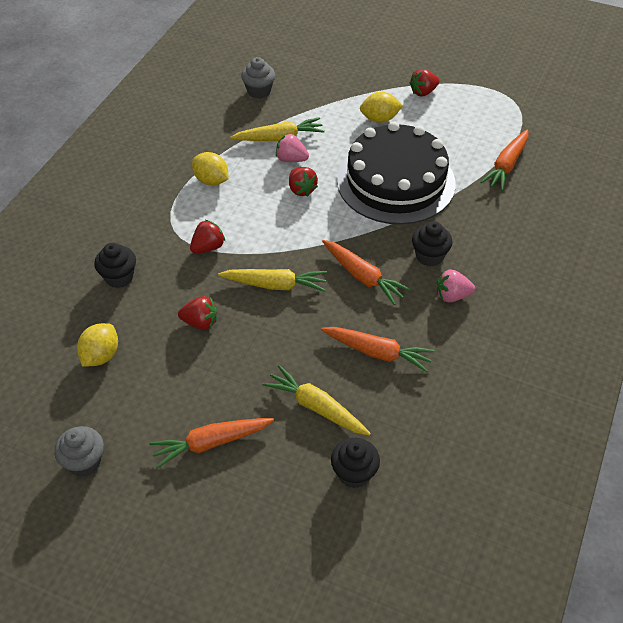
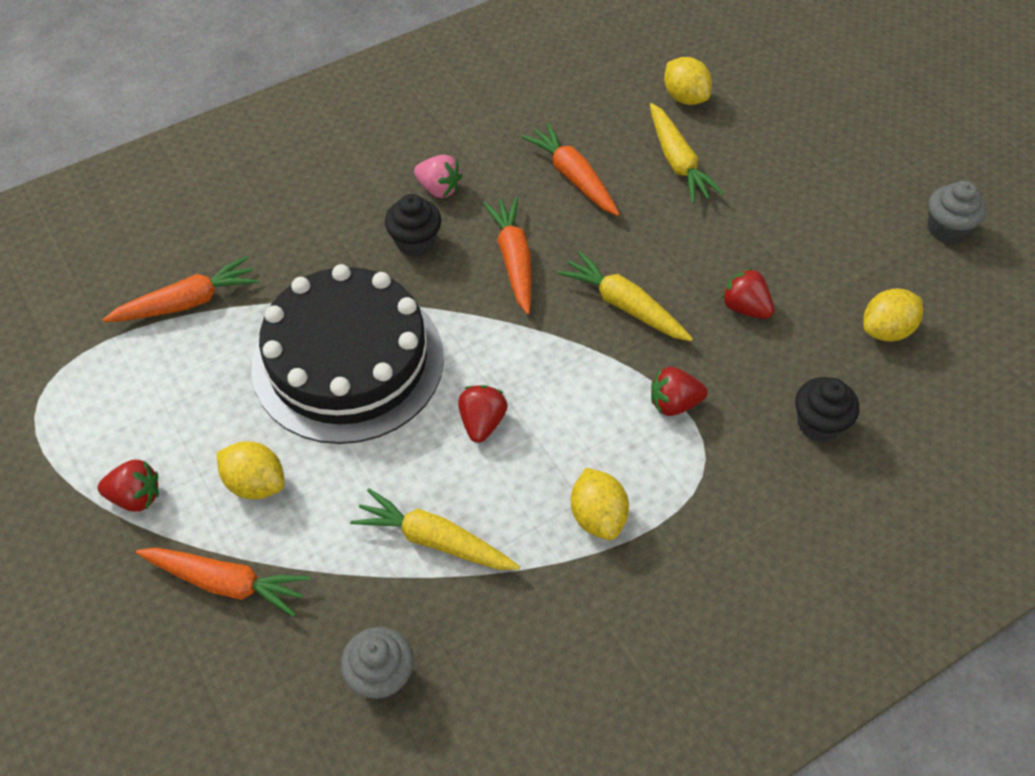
camera: 145 degrees left, 5 degrees up
orange carrot [149,418,274,469] -> orange carrot moved to [136,547,310,617]
pink strawberry [276,134,309,162] -> none
black cupcake [331,438,380,488] -> yellow lemon [664,57,712,105]

